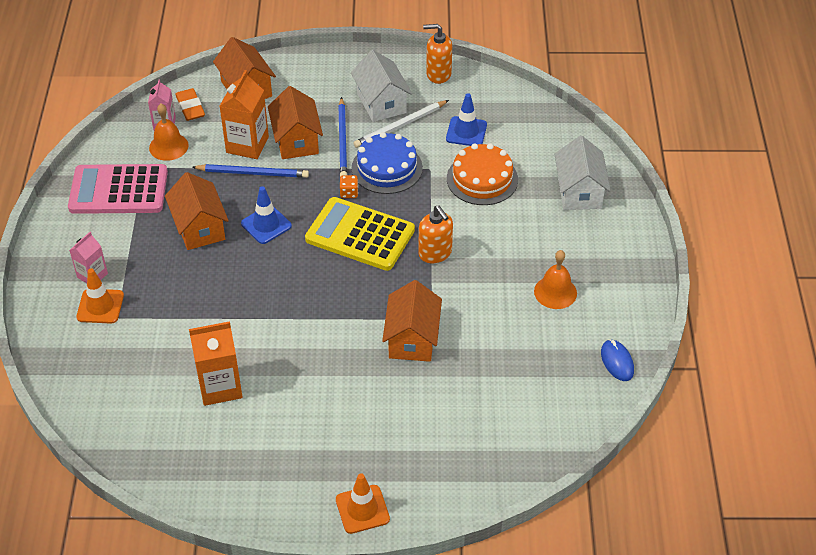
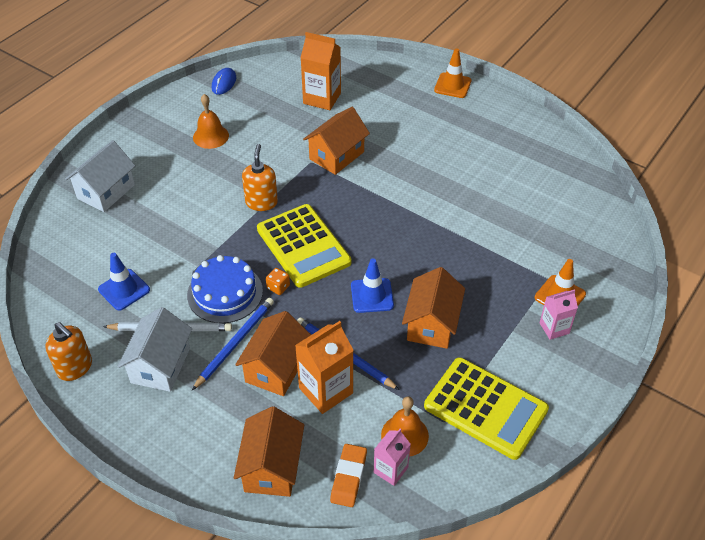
camera: 145 degrees left, 0 degrees up
pink calculator [68,164,168,214] -> yellow calculator [424,357,549,460]
orange carton [189,321,242,406] -> orange carton moved to [300,32,341,110]
orange cake [447,143,518,205] -> none

